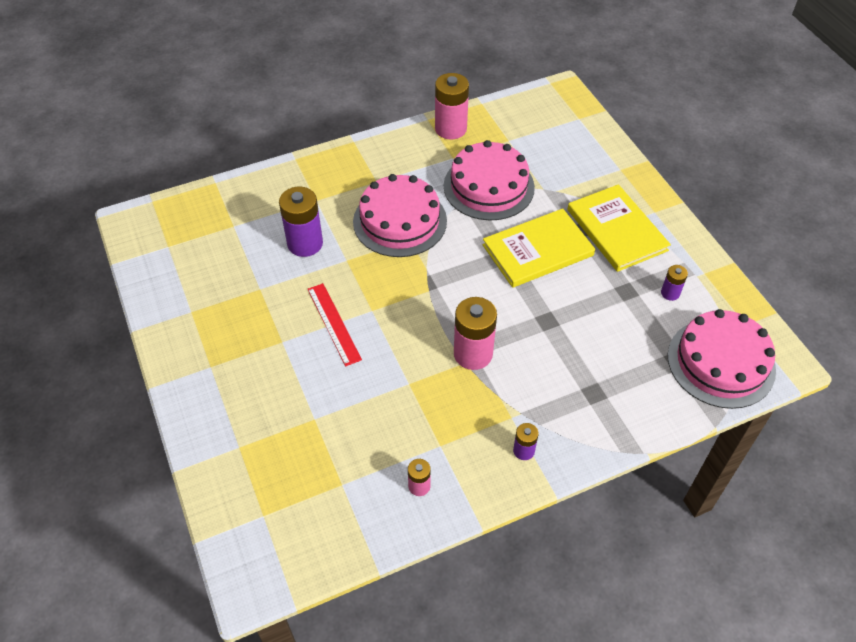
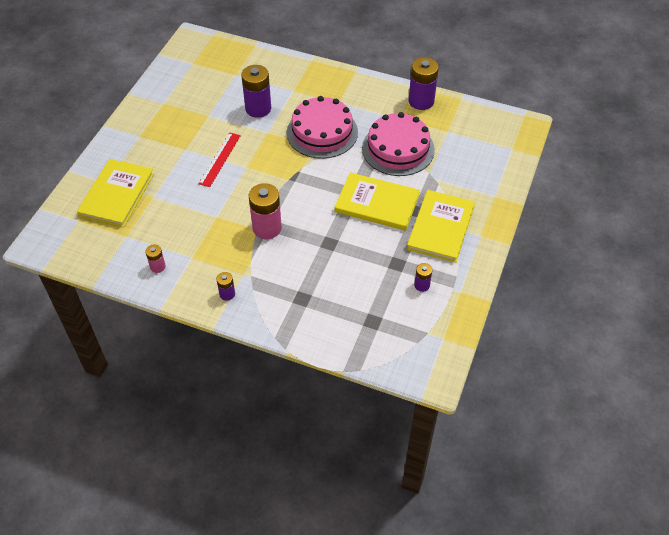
camera: 45 degrees right, 0 degrees up
pink battery [435,73,469,140] -> purple battery [409,57,439,110]
pink cake [668,309,776,409] -> none
none -> yellow book [77,159,154,227]

